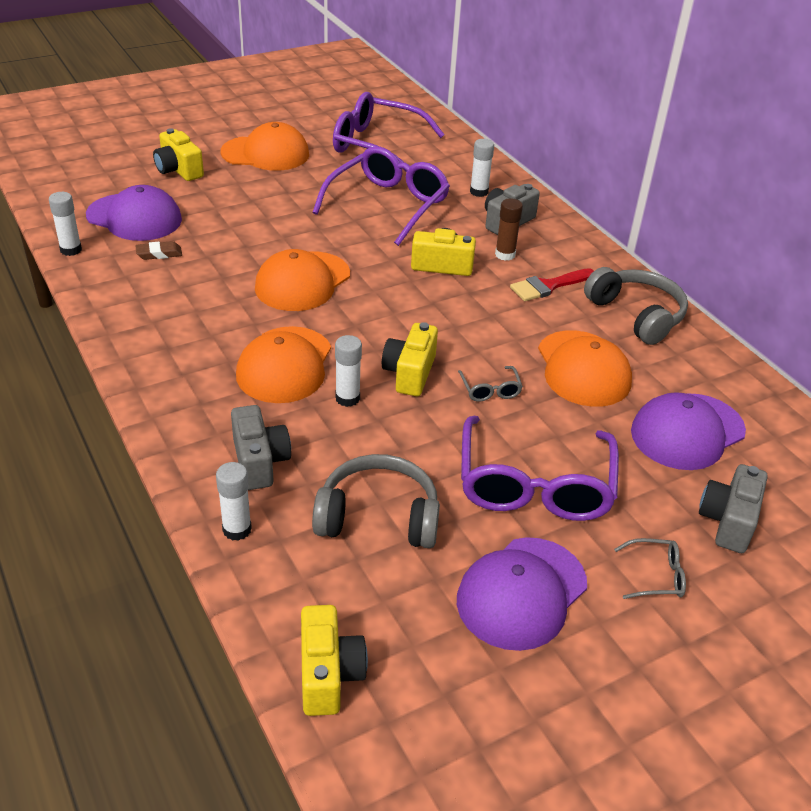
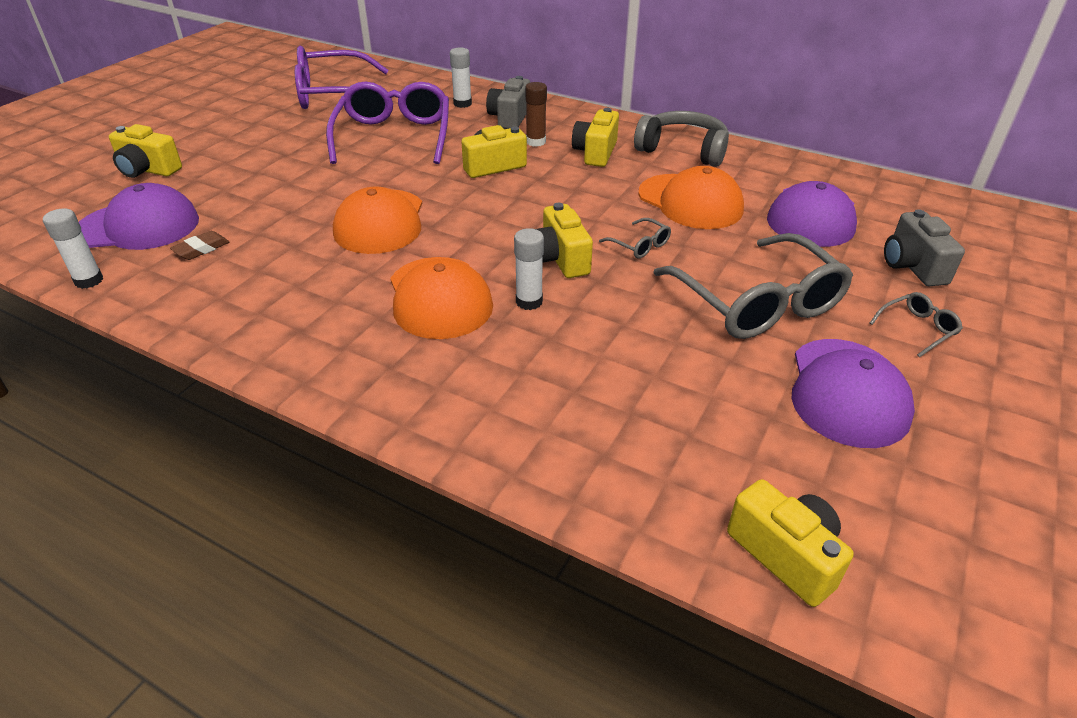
camera: 30 degrees left, 0 degrees up
white glue stick [216,462,252,541] -> none
orange cap [220,122,309,170] -> none
grey camera [231,405,291,490] -> none
grey headphones [312,454,440,548] -> none
purple glasses [461,416,619,521] -> grey glasses [653,233,853,339]
red brush [510,268,594,301] -> yellow camera [572,108,619,167]

